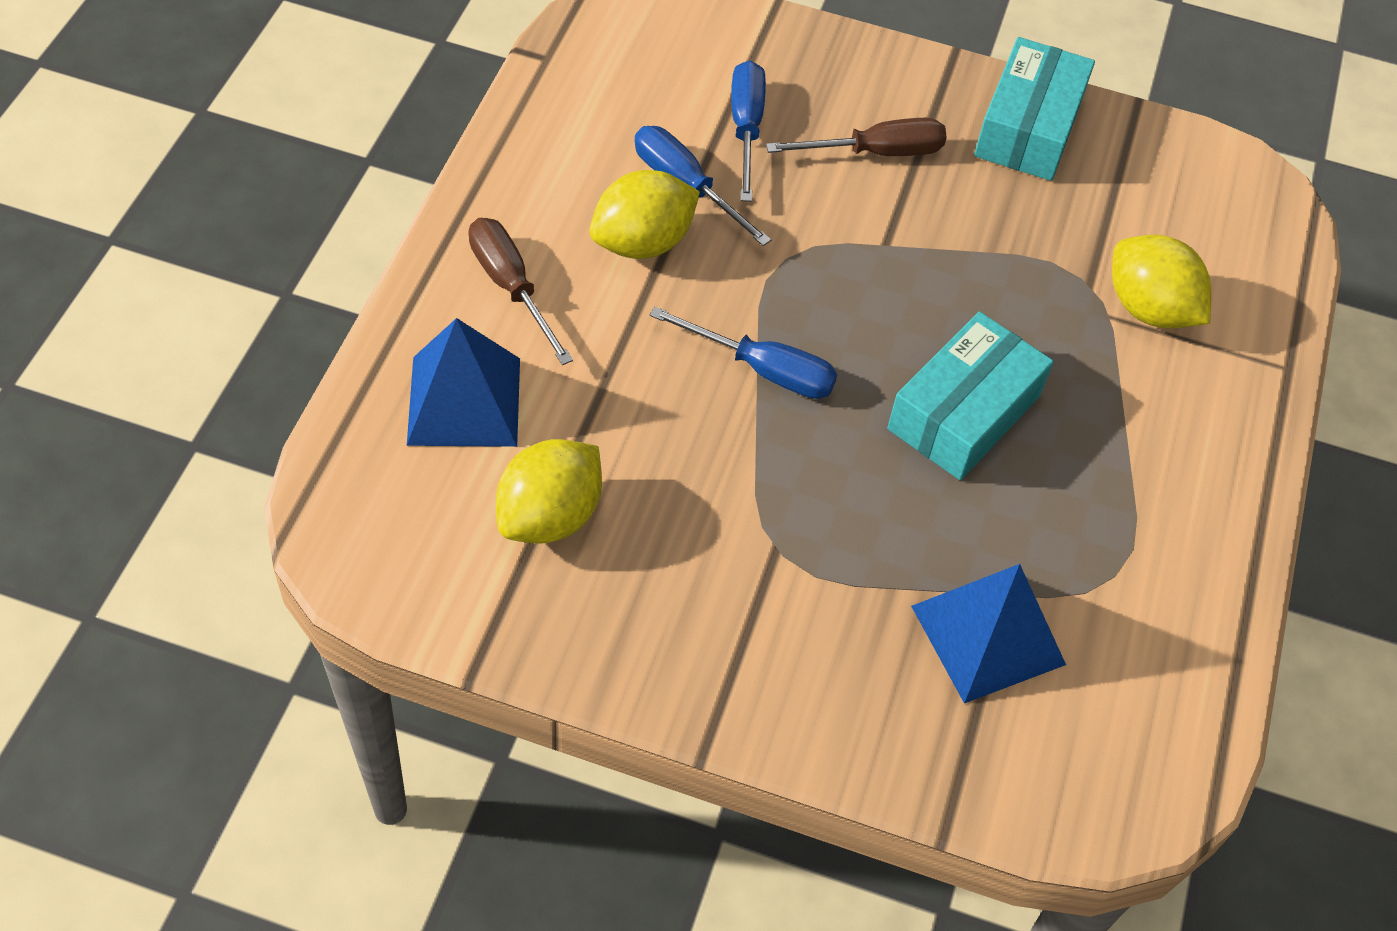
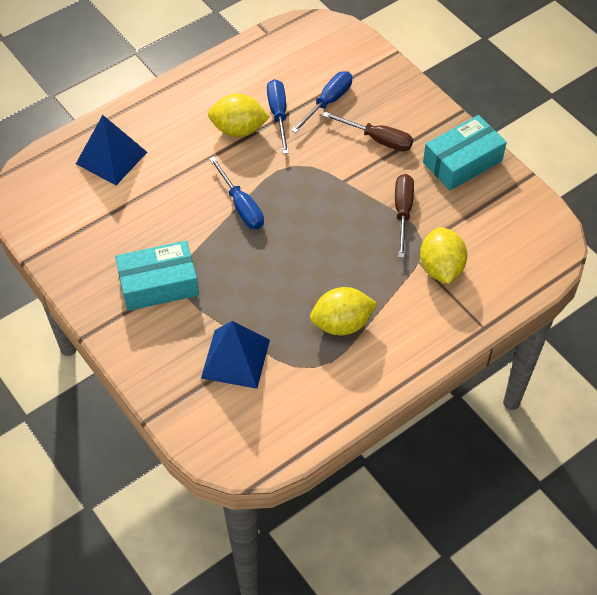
camera: 40 degrees right, 0 degrees up
brown screwdriver [468,218,573,365] -> brown screwdriver moved to [395,174,414,258]
yellow lemon [496,439,602,544] -> yellow lemon moved to [310,287,377,335]
turquoise box [887,312,1054,480] -> turquoise box moved to [115,241,199,311]

